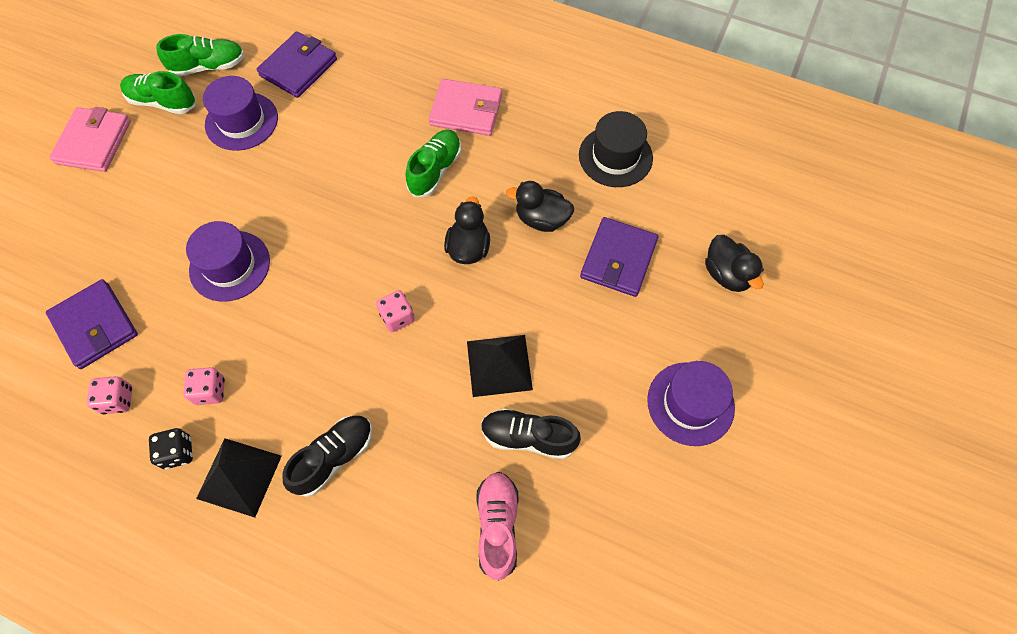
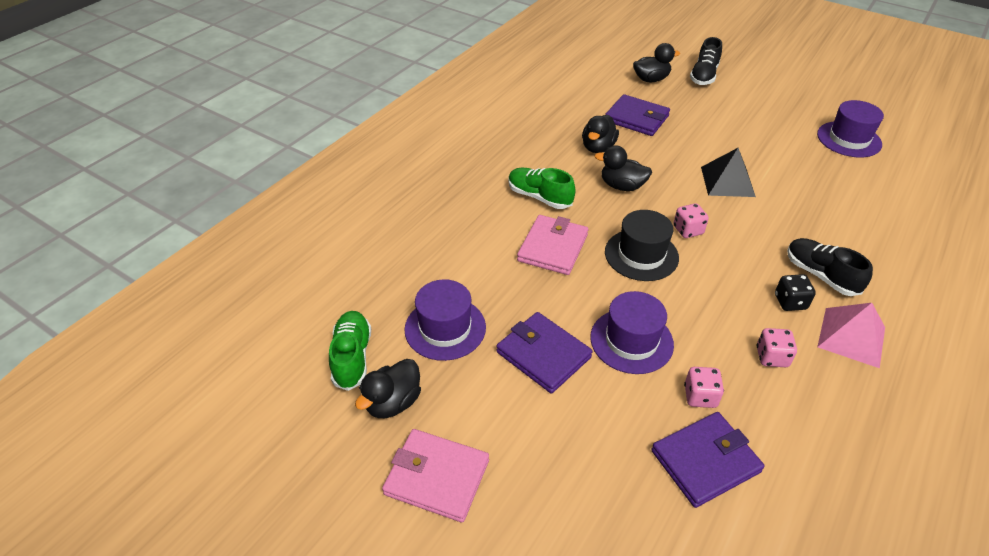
camera: 80 degrees left, 20 degrees down
pink dice [87,376,132,414] -> pink dice moved to [684,367,724,408]
green shoe [120,71,196,114] -> black duck [355,359,421,418]
black dice [149,428,193,469] -> black dice moved to [775,274,816,311]
black pyramid [196,438,282,517] -> pink pyramid [817,303,885,368]
purple wallet [257,31,337,98] -> purple wallet moved to [496,312,593,393]
pink wallet [429,79,502,136] -> pink wallet moved to [517,215,588,275]
pink shoe [476,472,518,581] -> none
black shoe [481,409,581,459] -> black shoe moved to [690,37,722,85]
black hat [579,111,653,187] -> black hat moved to [605,210,679,281]
purple hat [647,361,735,446] -> purple hat moved to [817,100,884,157]

